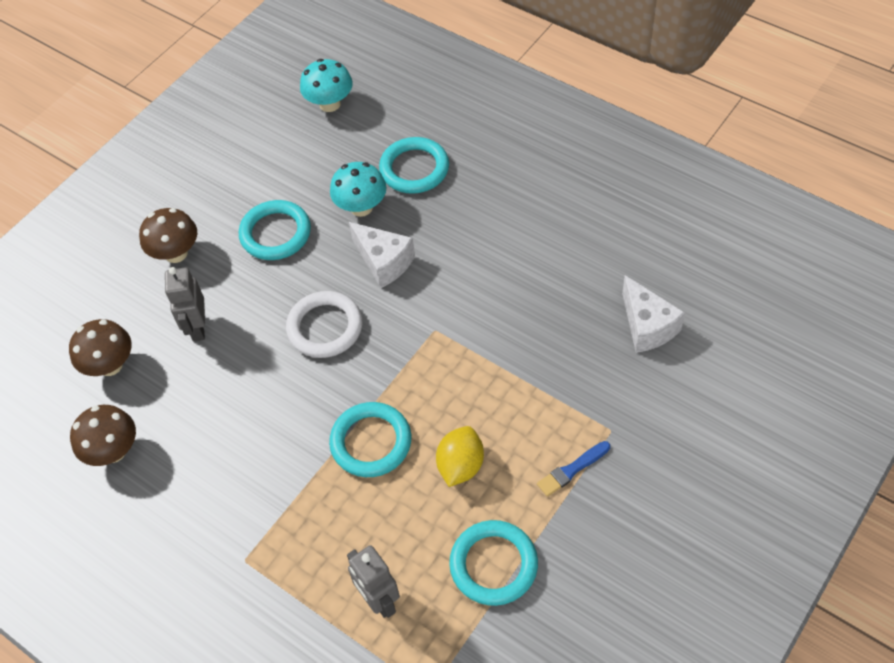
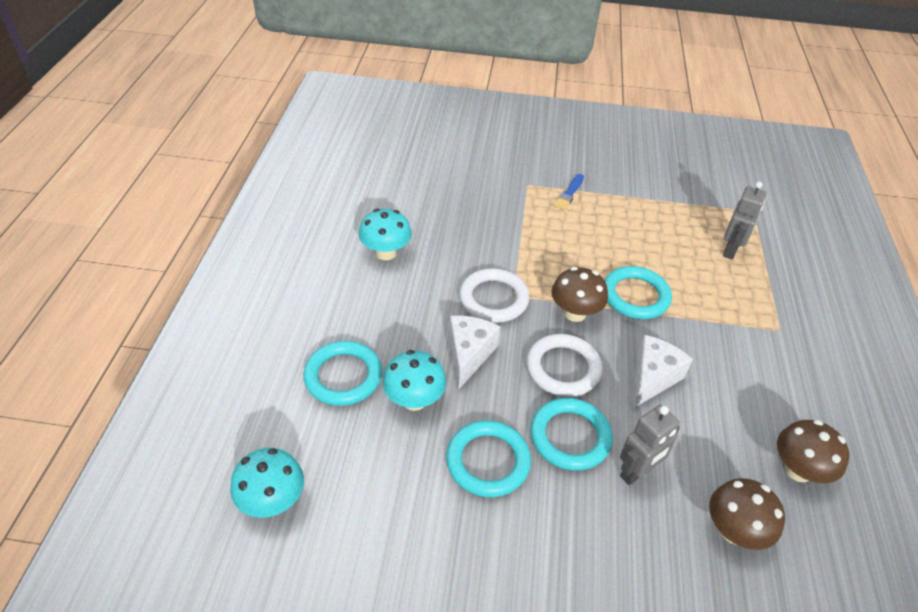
camera: 125 degrees left, 10 degrees down
brown mushroom [139,208,197,263] -> brown mushroom moved to [552,267,608,322]
yellow lemon [436,426,484,487] -> none
turquoise ring [449,520,538,606] -> turquoise ring moved to [530,398,613,471]
blue brush [537,441,610,497] -> blue brush turned 90 degrees clockwise [554,174,584,210]
white cheese [622,275,685,353] -> white cheese moved to [633,335,693,408]
none -> turquoise mushroom [359,209,412,260]
none -> white ring [460,268,529,323]

